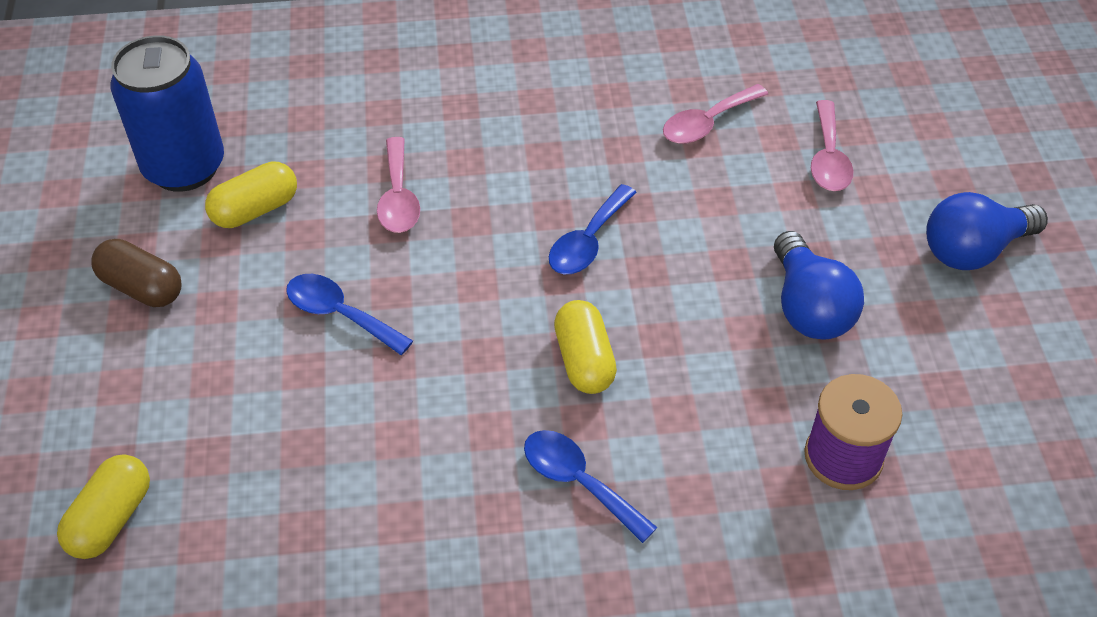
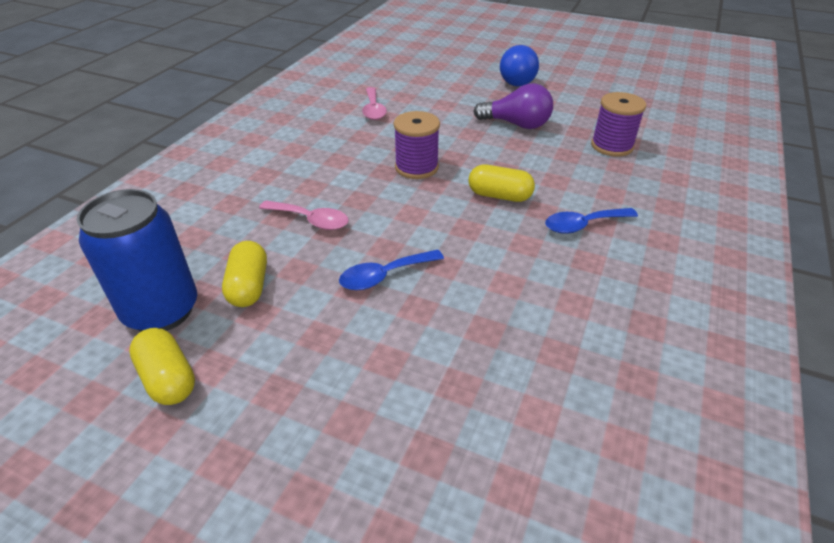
camera: 60 degrees left, 10 degrees down
yellow capsule [57,454,150,559] -> yellow capsule moved to [129,328,195,405]
brown capsule [91,239,182,307] -> none
blue spoon [549,184,637,274] -> purple spool [394,111,440,179]
blue light bulb [774,231,864,340] -> purple light bulb [474,83,553,129]
pink spoon [811,100,853,191] -> none

